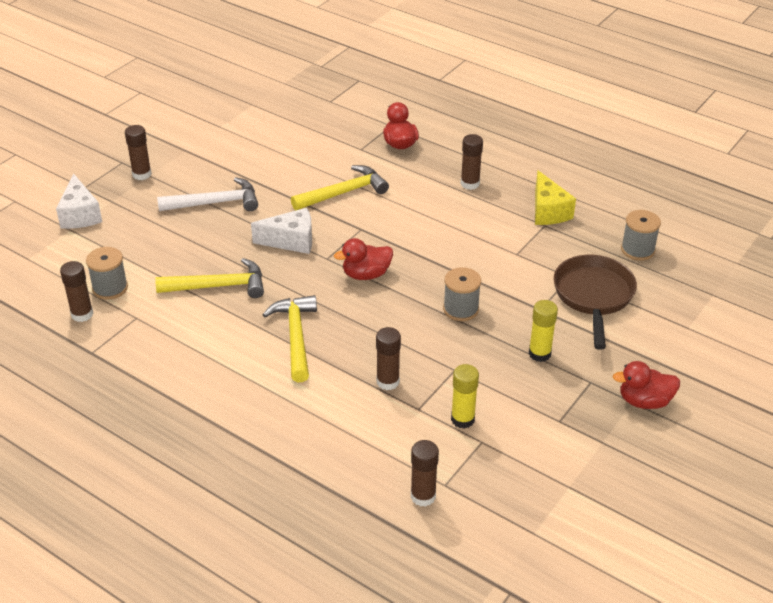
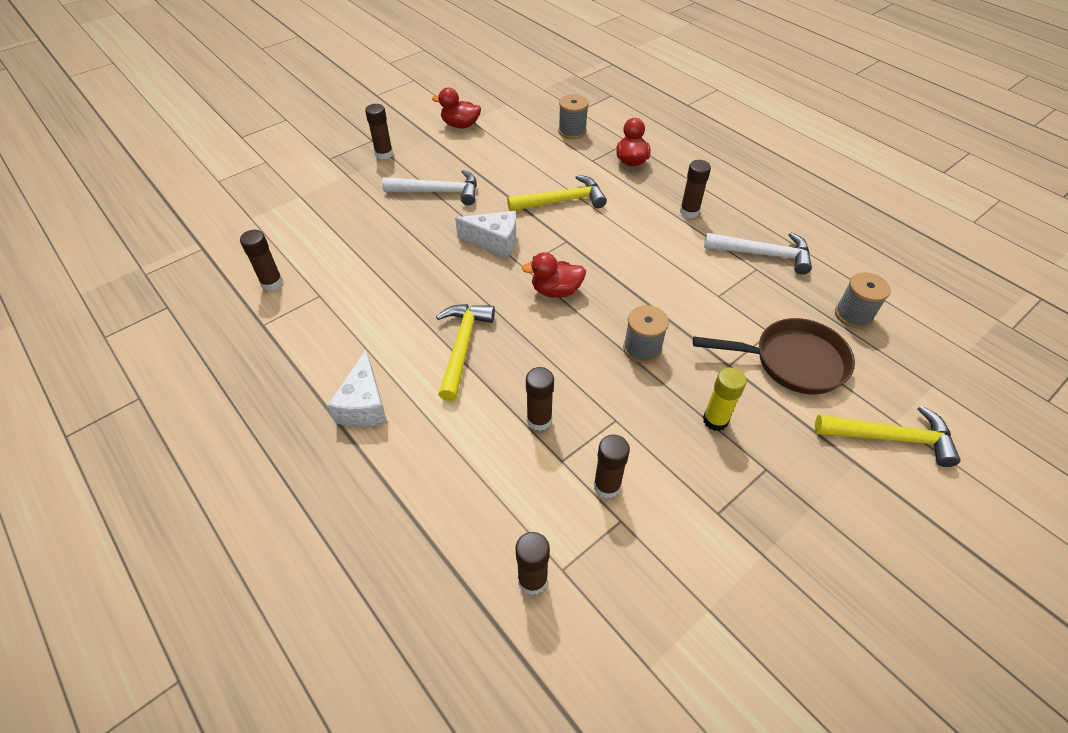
camera: 15 degrees right, 10 degrees up
white cheese [56,174,102,229] -> white cheese moved to [328,350,387,427]
grey spool [86,247,128,300] -> grey spool moved to [558,94,589,139]
yellow hammer [155,258,264,298] -> yellow hammer moved to [815,406,961,467]
yellow glue stick [451,364,479,429] -> brown glue stick [594,435,630,498]
yellow cheese [535,170,576,225] -> white hammer [704,232,812,275]
brown pan [554,255,637,350] -> brown pan turned 75 degrees clockwise [693,318,855,395]
red duck [613,361,680,409] -> red duck moved to [432,88,481,129]

